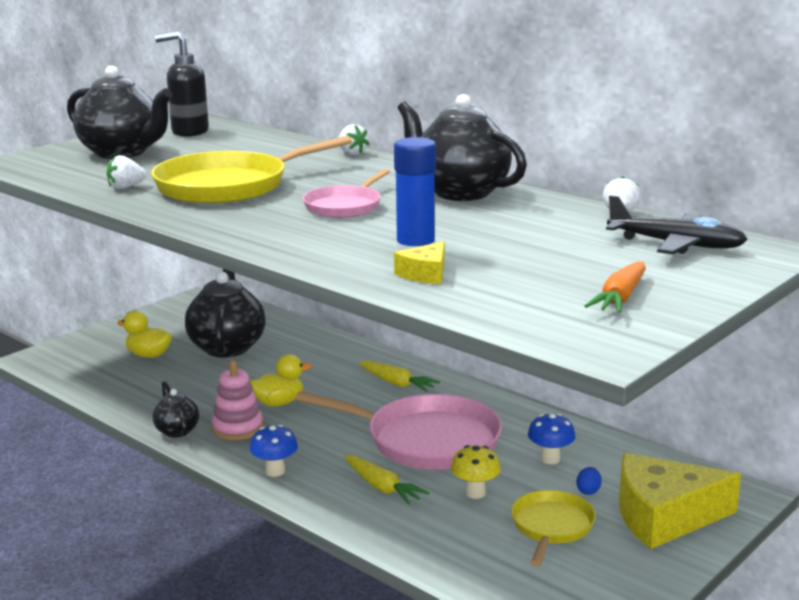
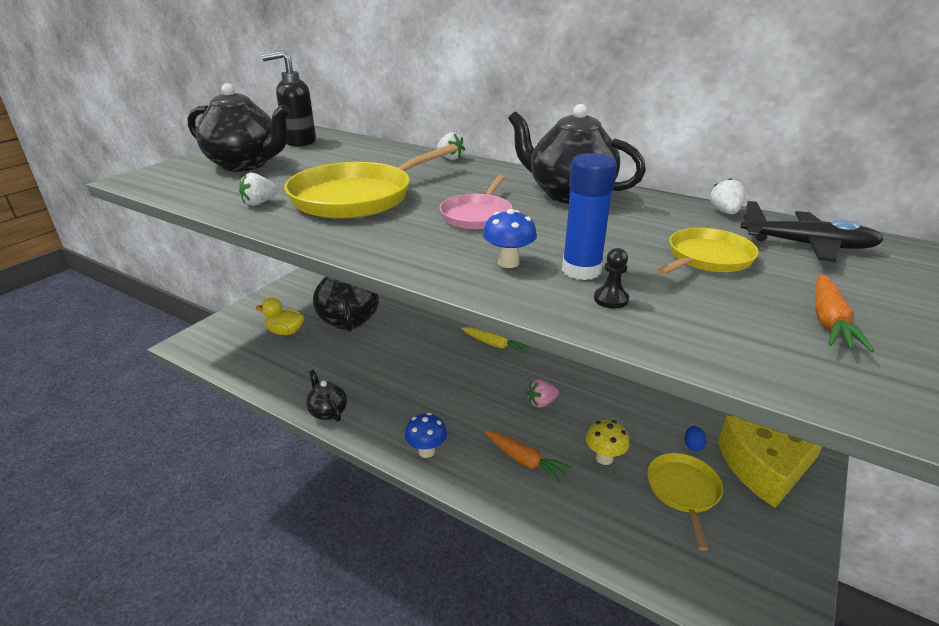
camera: 10 degrees left, 10 degrees up
pink stacking toy [212,360,263,440] -> none
yellow duck [250,354,312,406] -> none
pink pan [295,391,502,470] -> pink strawberry [527,379,559,408]
yellow carrot [345,455,429,505] -> orange carrot [485,430,572,483]
yellow cheese [394,241,445,284] -> black pawn [594,248,629,308]
blue mushroom [528,414,575,464] -> blue mushroom moved to [483,209,537,268]
none -> yellow pan [657,228,759,275]

